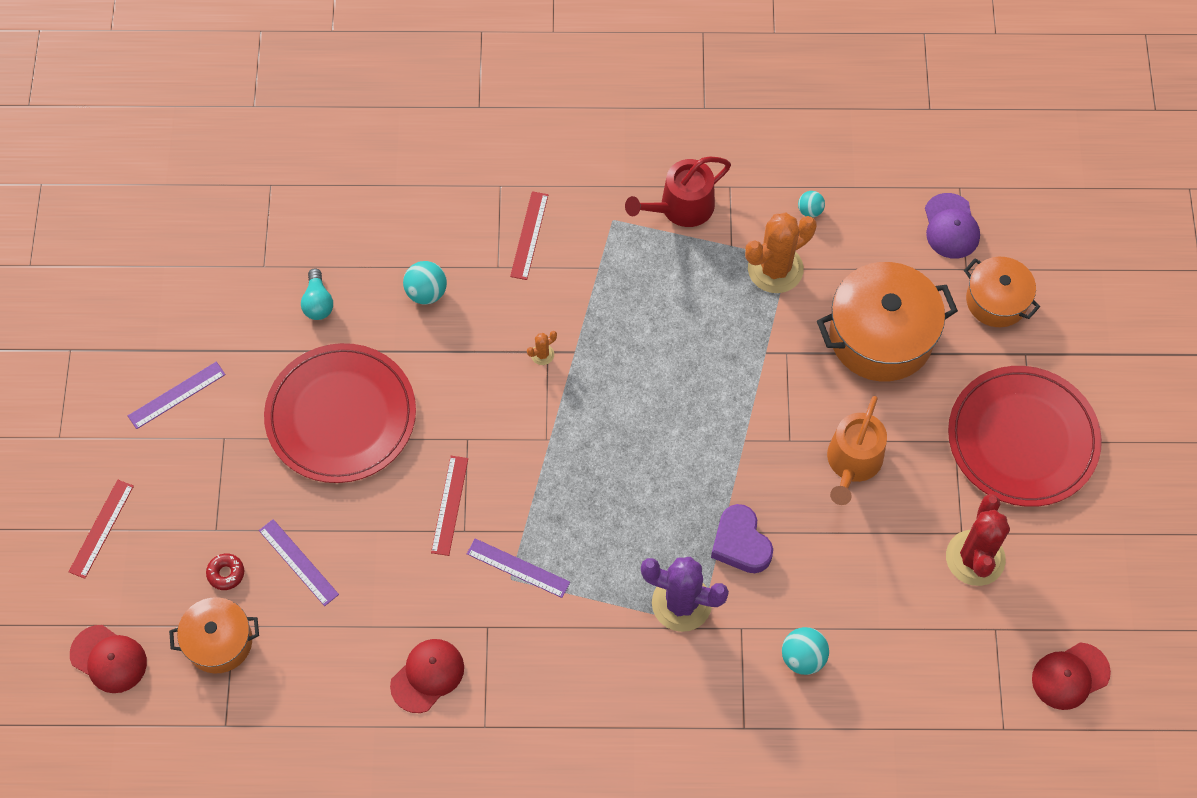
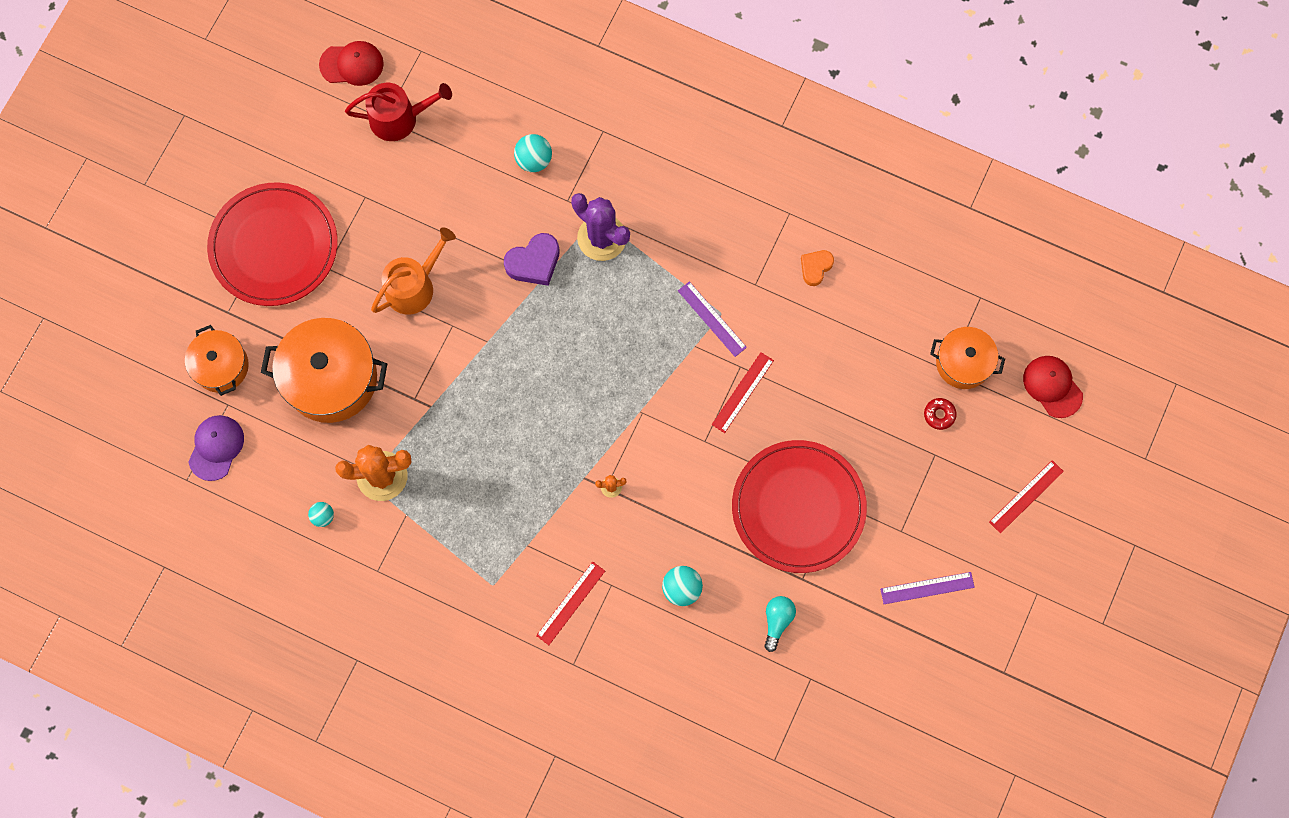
camera: 155 degrees left, 10 degrees up
purple ruler [259,519,339,606] -> none
red cap [390,639,464,713] -> orange heart [801,250,834,286]
red watering can [625,157,731,227] -> red watering can moved to [345,83,452,141]
purple heart [711,504,773,573] -> purple heart turned 60 degrees clockwise [504,233,560,286]
red cactus [946,494,1010,586] -> none

